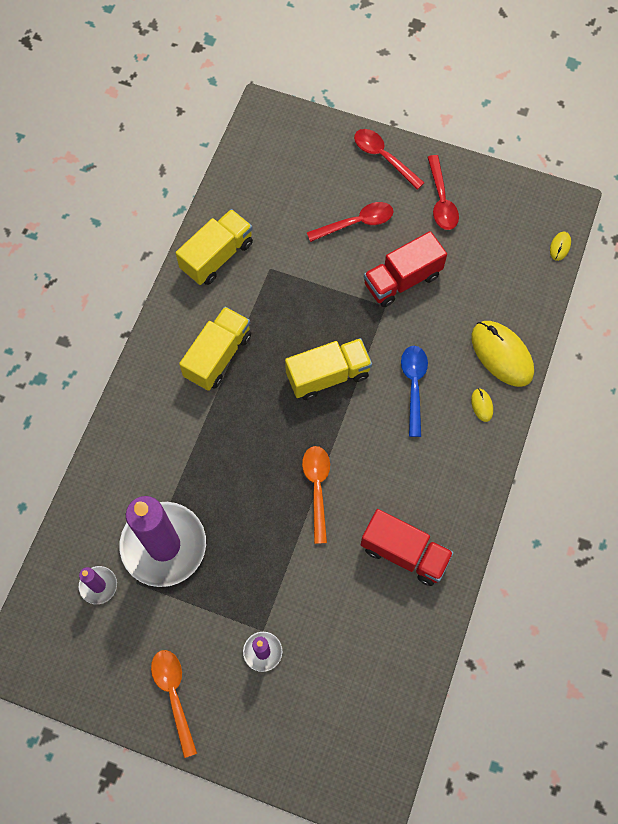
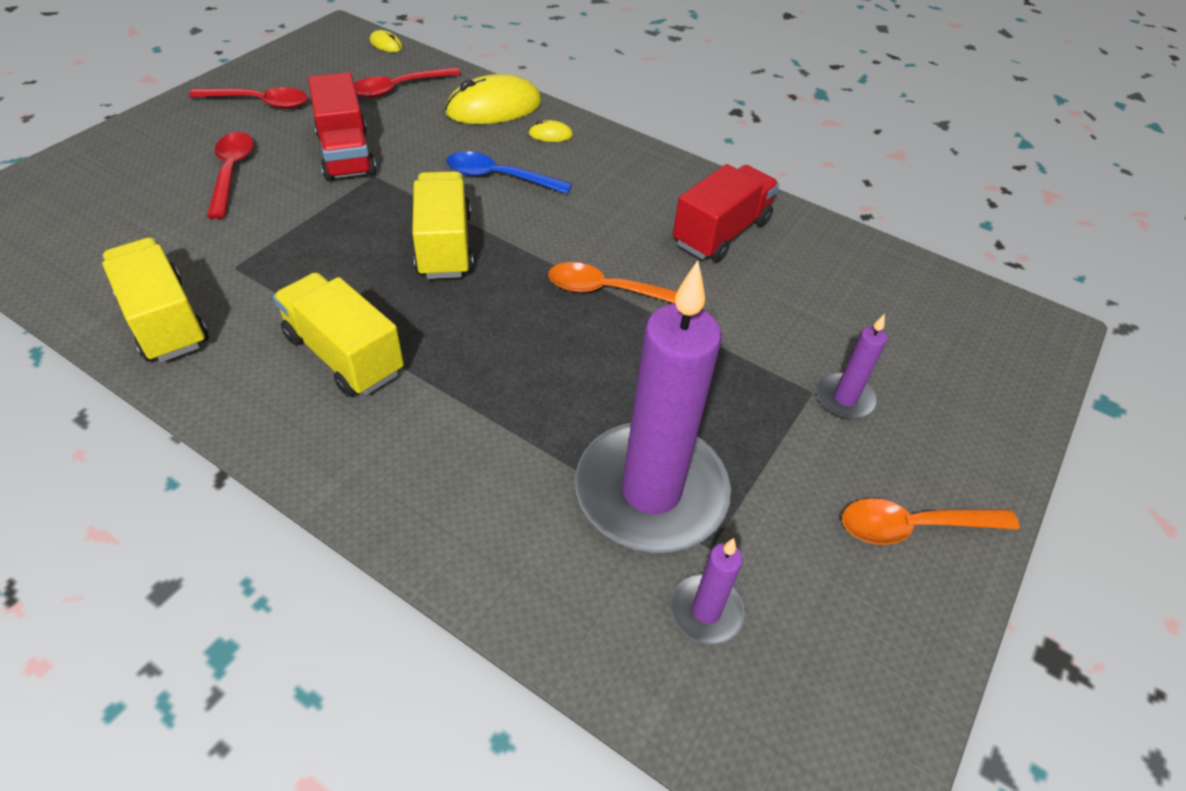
camera: 80 degrees left, 20 degrees down
red spoon [354,129,425,190] -> red spoon moved to [354,67,461,98]

